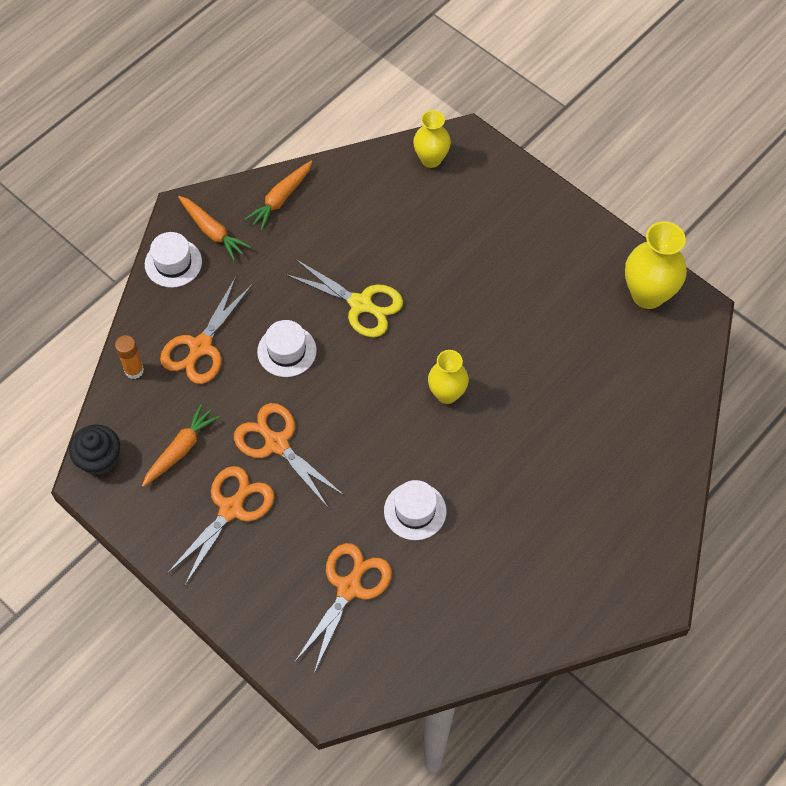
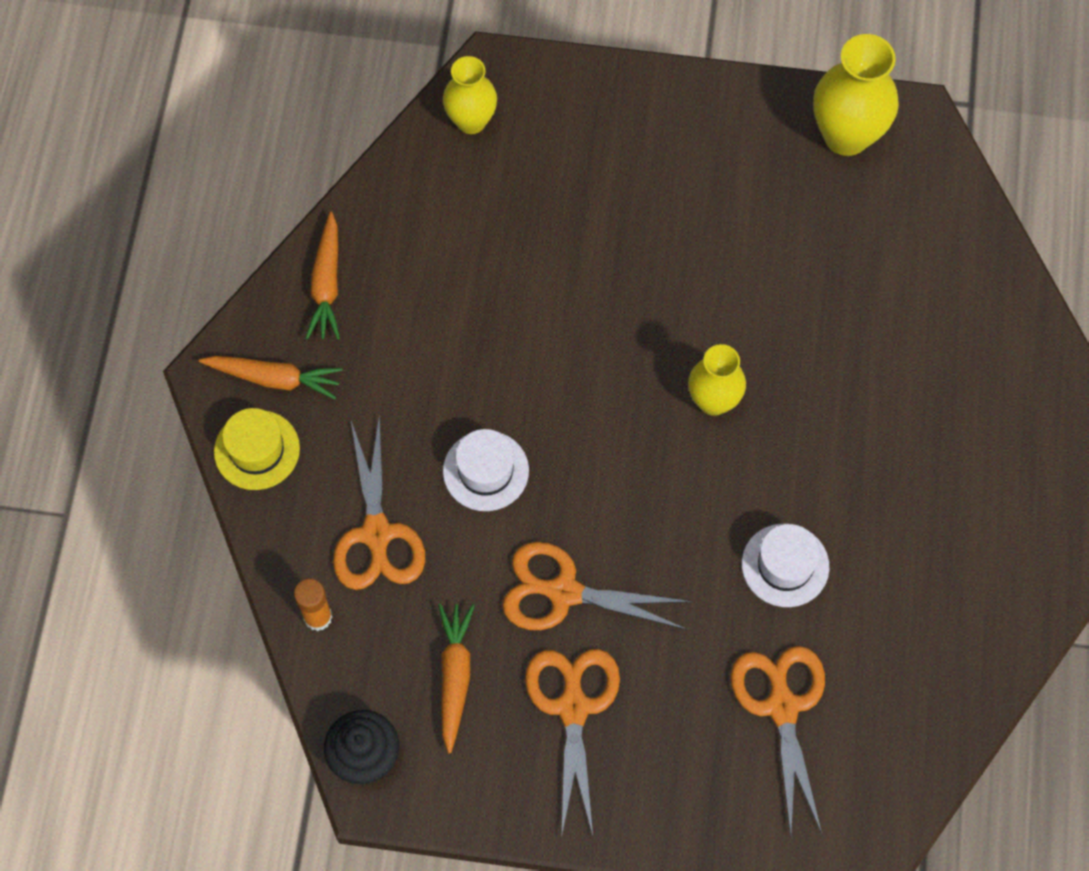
camera: 35 degrees left, 5 degrees up
white hat [145,232,202,288] -> yellow hat [214,408,300,490]
yellow scissors [284,259,403,337] -> none

